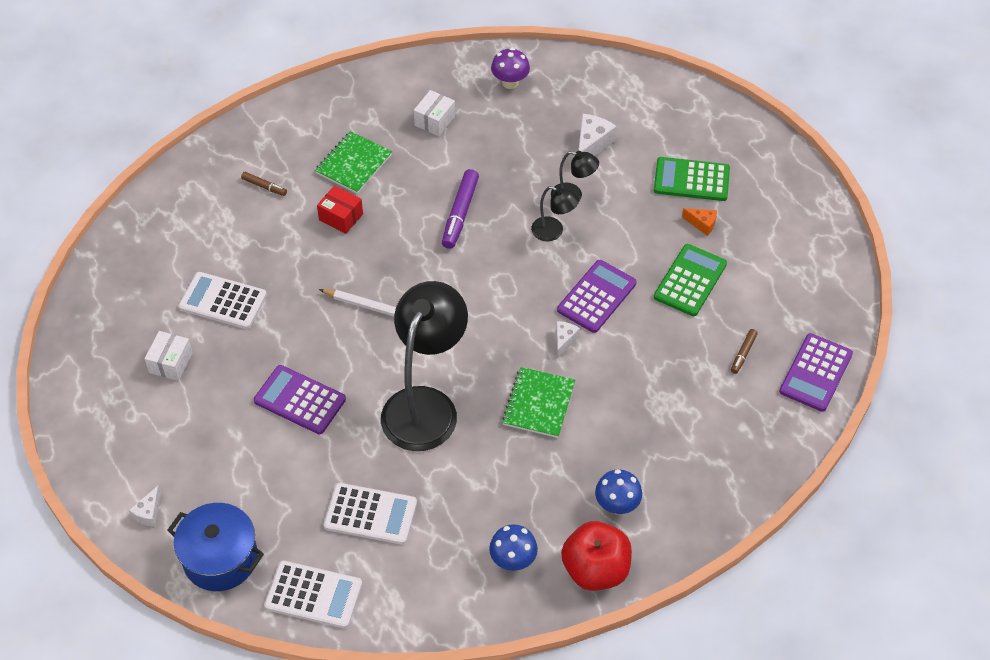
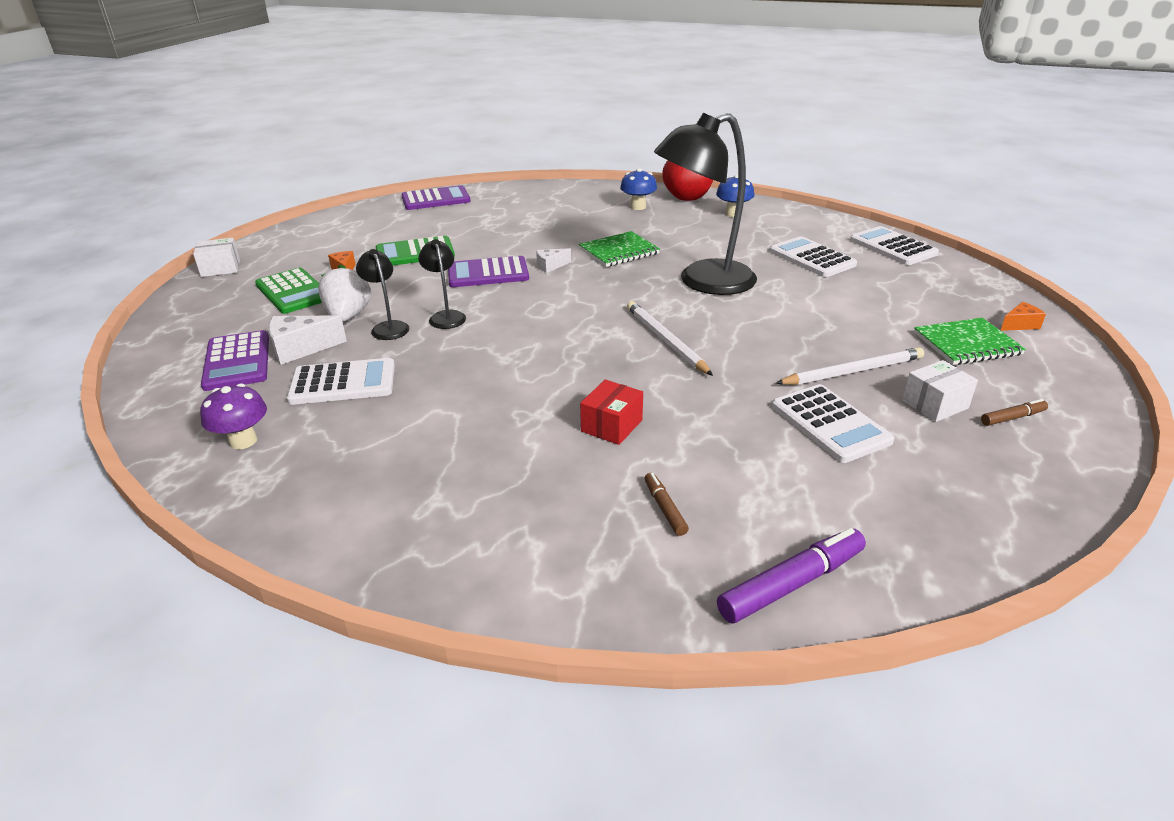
camera: 135 degrees left, 20 degrees down
white cheese [129,486,161,527] -> orange cheese [1000,302,1046,331]
blue pot [168,503,264,591] -> none
purple calculator [254,365,346,434] -> purple calculator moved to [201,330,269,391]
green notebook [315,131,392,194] -> green notebook moved to [914,318,1026,365]
red box [317,185,363,234] -> red box turned 45 degrees clockwise [580,380,643,445]
white box [414,90,455,136] -> white box moved to [193,238,240,277]
purple marker [442,169,479,249] -> purple marker moved to [717,528,866,624]
brown marker [731,329,758,374] -> brown marker moved to [981,399,1048,426]
none -> white calculator [287,358,395,405]
none -> white strawberry [318,264,371,322]
none -> white pencil [775,347,924,385]

